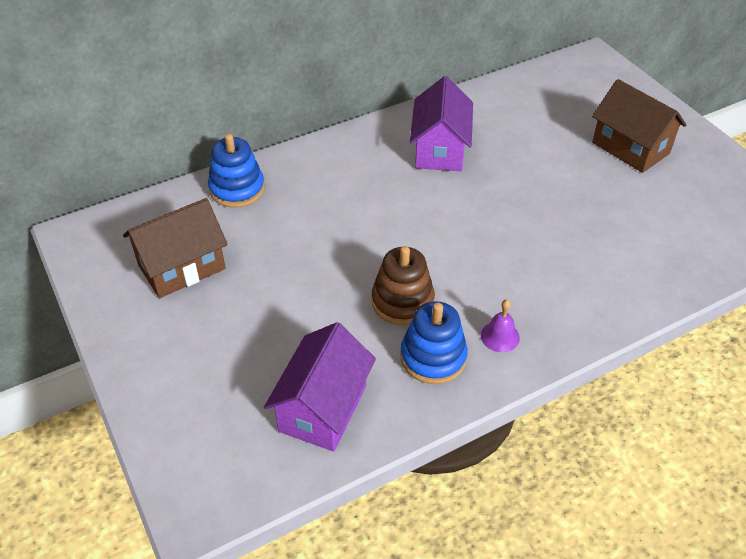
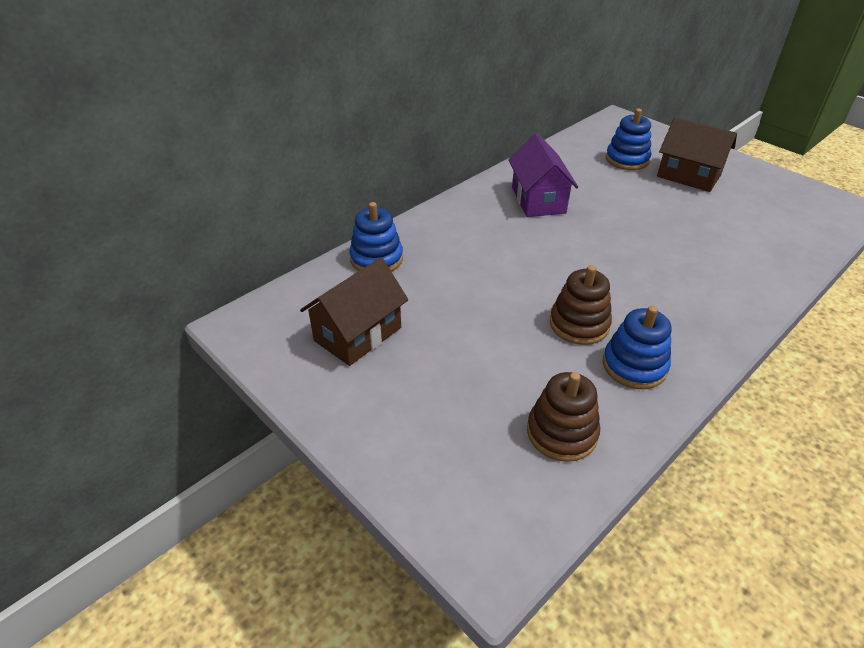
camera: 15 degrees left, 5 degrees down
purple house [264,322,376,451] -> brown stacking toy [527,372,600,462]
purple bell [481,299,520,352] -> none
none -> blue stacking toy [606,109,651,170]

